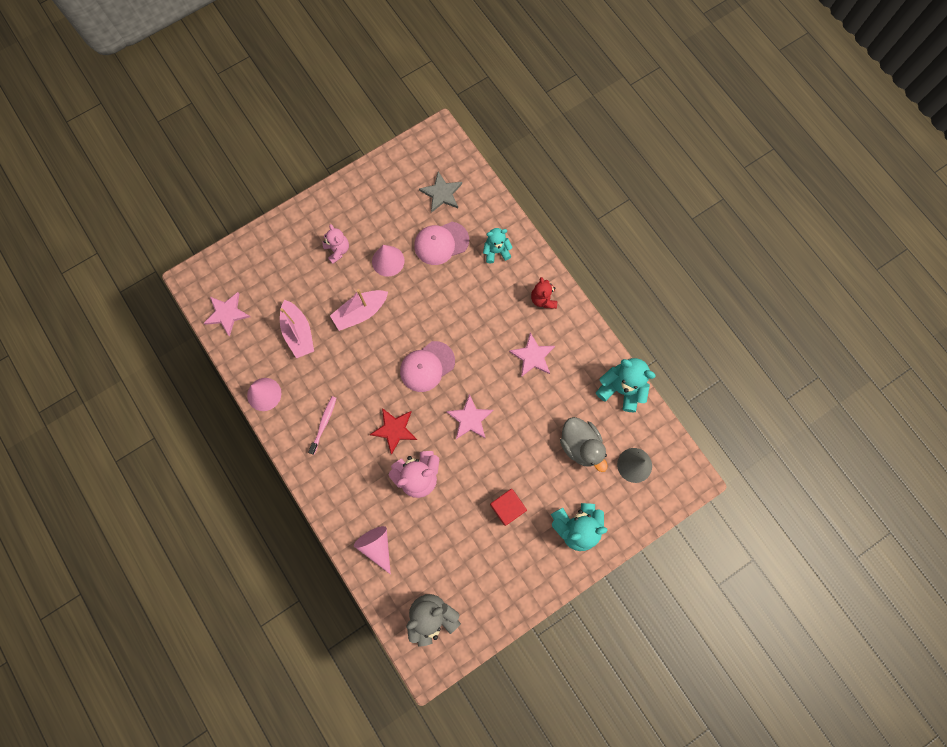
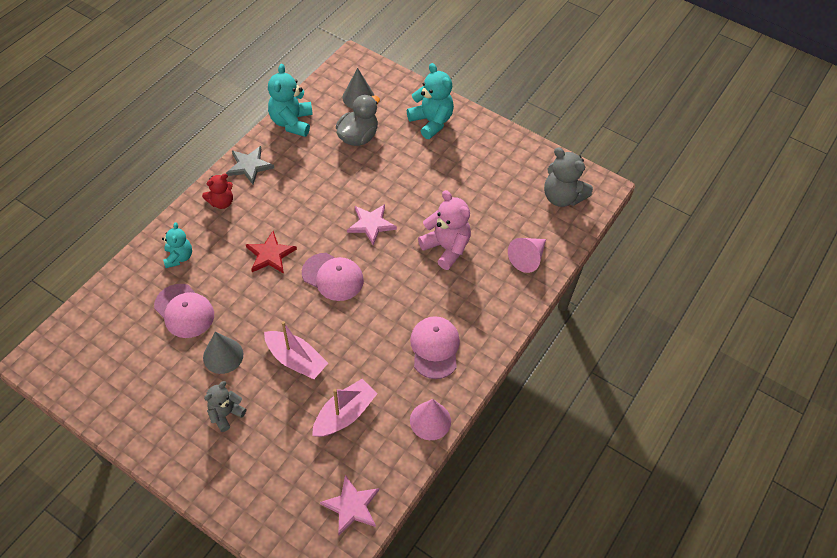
camera: 115 degrees left, 20 degrees down
pink toothbrush [308,396,336,455] -> pink cap [410,316,460,379]
pink teddy bear [323,224,349,264] -> grey teddy bear [204,381,246,432]
red star [370,408,417,455] -> red star moved to [246,231,297,274]
pink cone [372,245,405,277] -> grey cone [203,332,243,374]
grey star [419,172,462,213] -> grey star moved to [226,146,274,184]
turquoise teddy bear [483,228,513,263] -> turquoise teddy bear turned 150 degrees counterclockwise [162,222,192,268]
red cube [490,489,527,526] -> none
pink star [509,332,555,377] -> none

